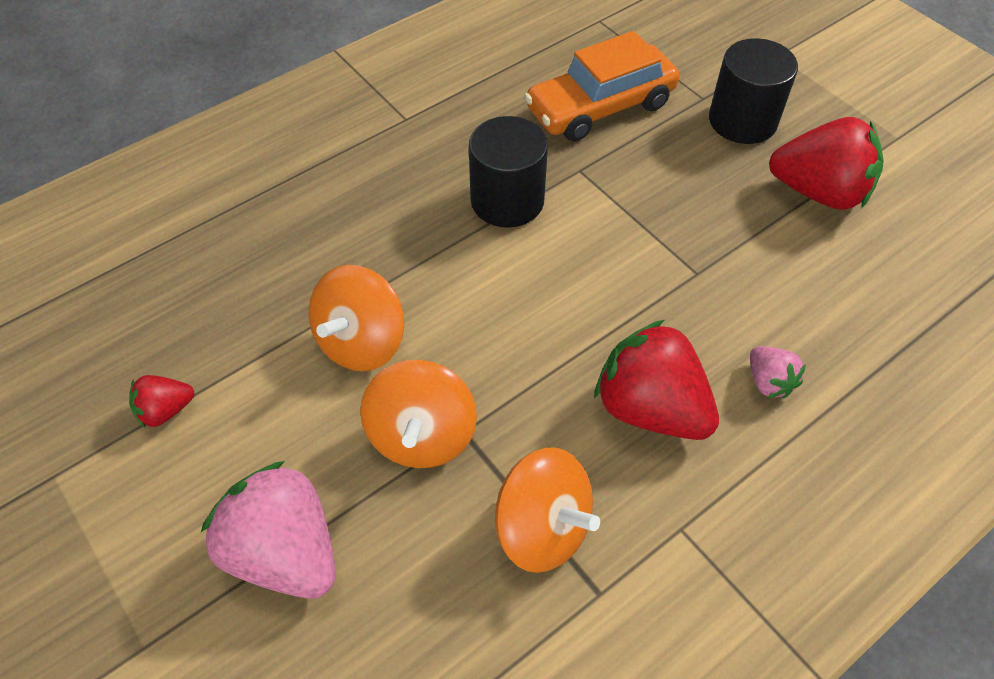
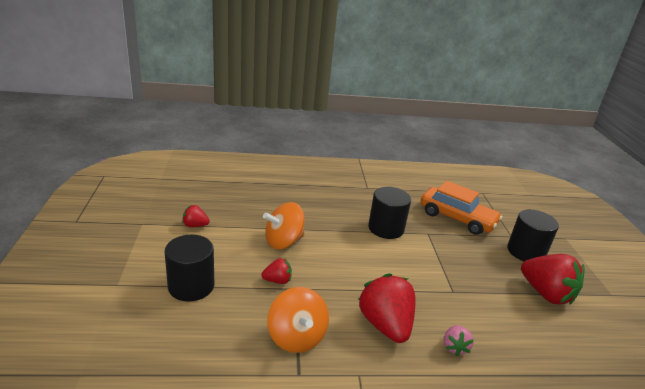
camera: 30 degrees right, 25 degrees down
pink strawberry [201,461,336,599] -> black cylinder [165,235,215,302]
orange spinning top [360,360,477,468] -> red strawberry [261,258,292,284]
orange car [524,31,679,141] -> orange car turned 150 degrees counterclockwise [420,181,502,235]

